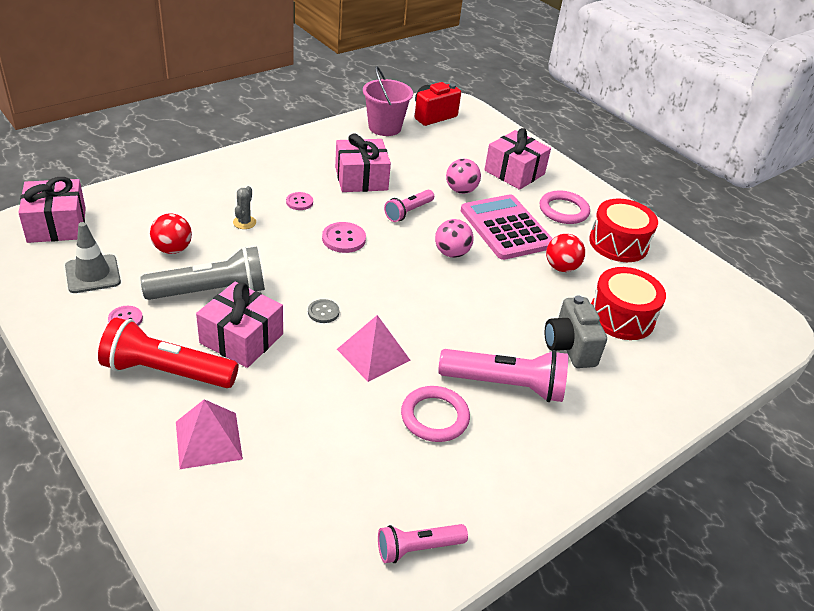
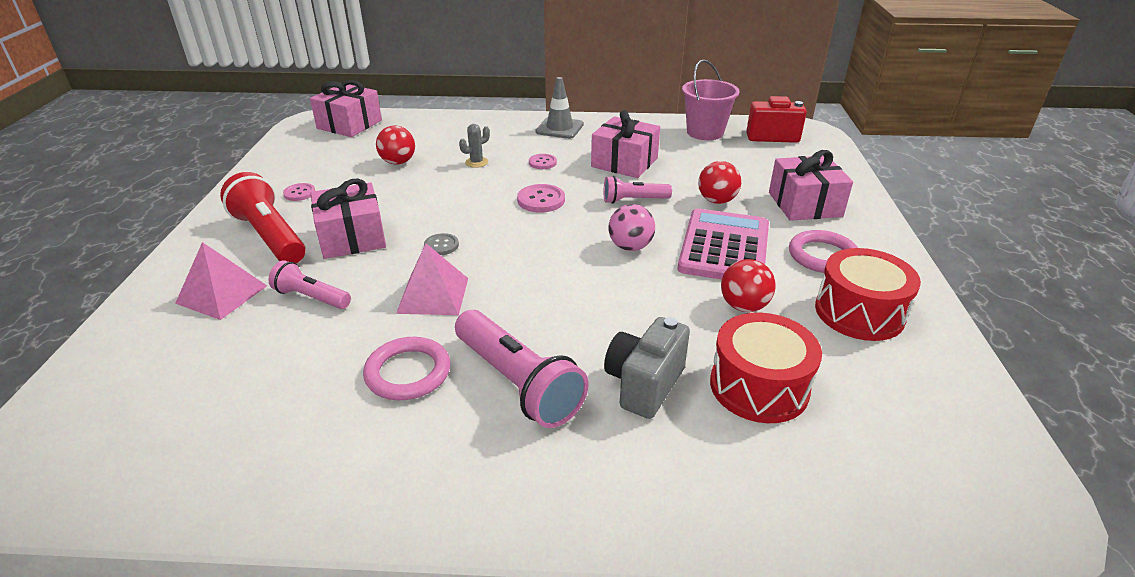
camera: 45 degrees right, 5 degrees down
grey traffic cone [65,222,121,293] -> grey traffic cone moved to [535,77,584,139]
grey flashlight [140,246,265,300] -> none
pink flashlight [378,524,468,563] -> pink flashlight moved to [268,260,351,309]
pink ball [446,159,481,194] -> red ball [698,161,741,204]

